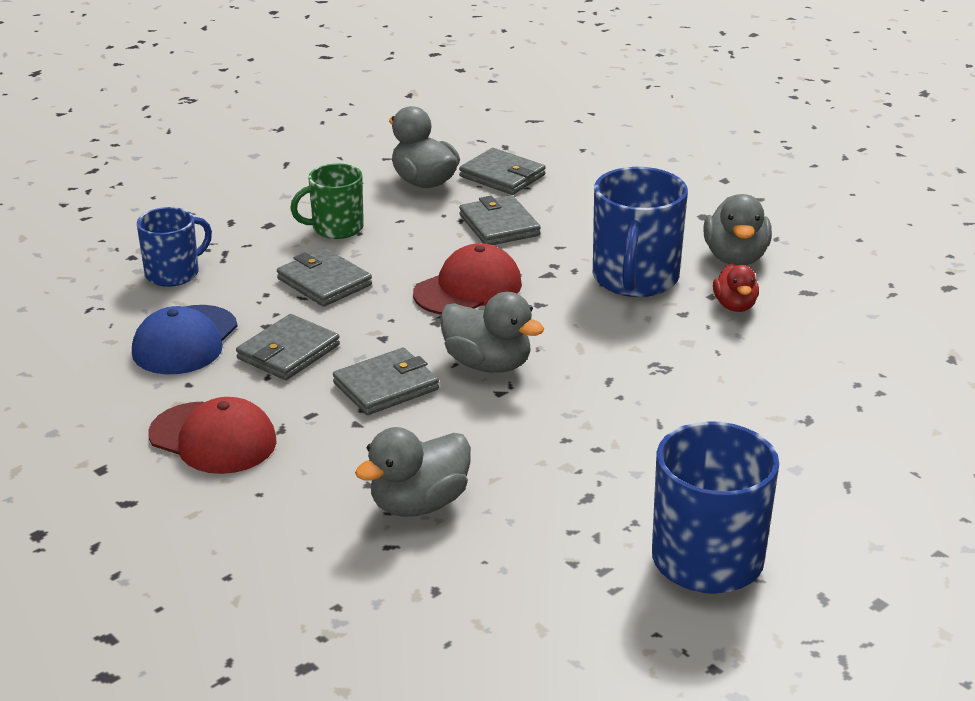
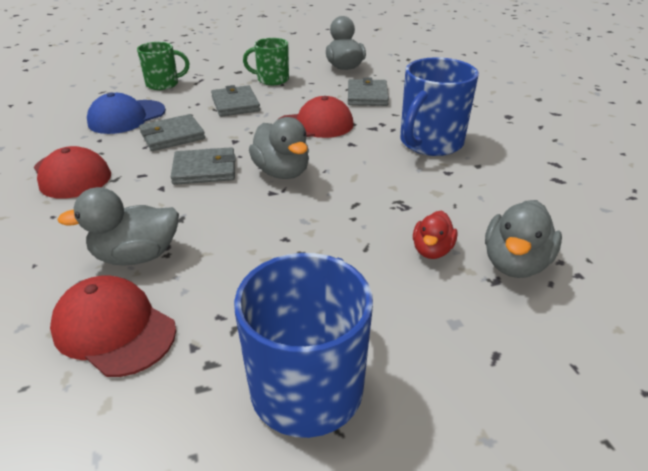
camera: 25 degrees right, 5 degrees up
blue mug [137,207,212,287] -> green mug [137,42,189,90]
grey wallet [459,148,546,195] -> none
grey duck [704,194,772,265] -> grey duck moved to [485,200,562,278]
red duck [713,264,759,312] -> red duck moved to [413,211,458,259]
none -> red cap [50,275,176,377]

